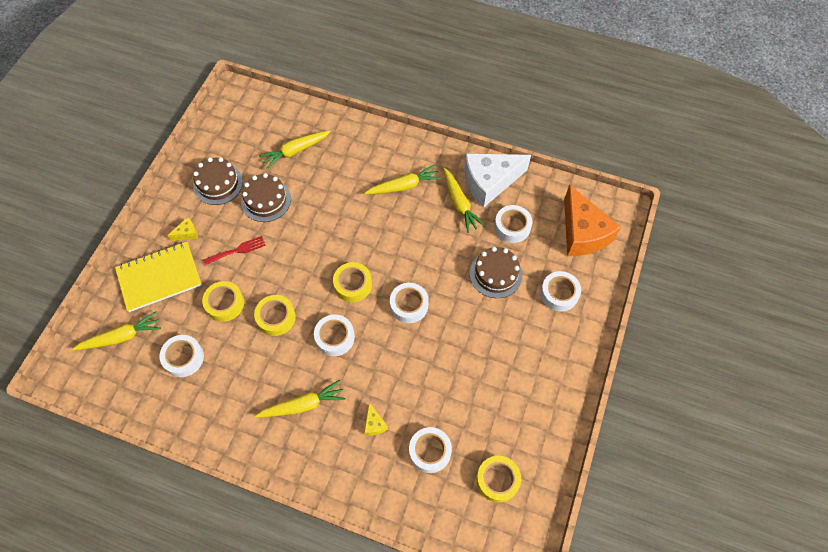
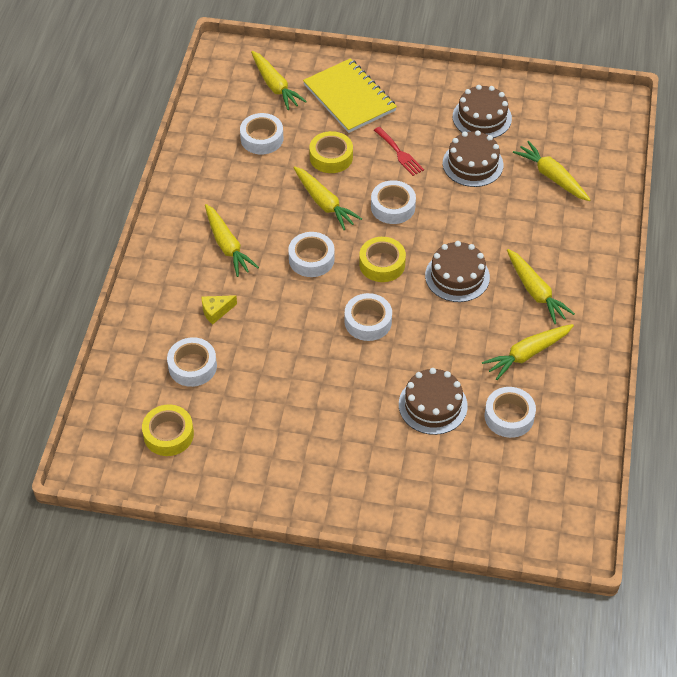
camera: 80 degrees right, 10 degrees down
yellow cheese [167,217,198,241] -> none
yellow tape [254,295,296,336] -> yellow carrot [293,166,362,230]
white cheese [464,153,531,208] -> none
white tape [540,271,581,311] -> white tape moved to [371,180,416,224]
orange cheese [564,185,621,256] -> none
none -> brown cake [425,241,490,302]

